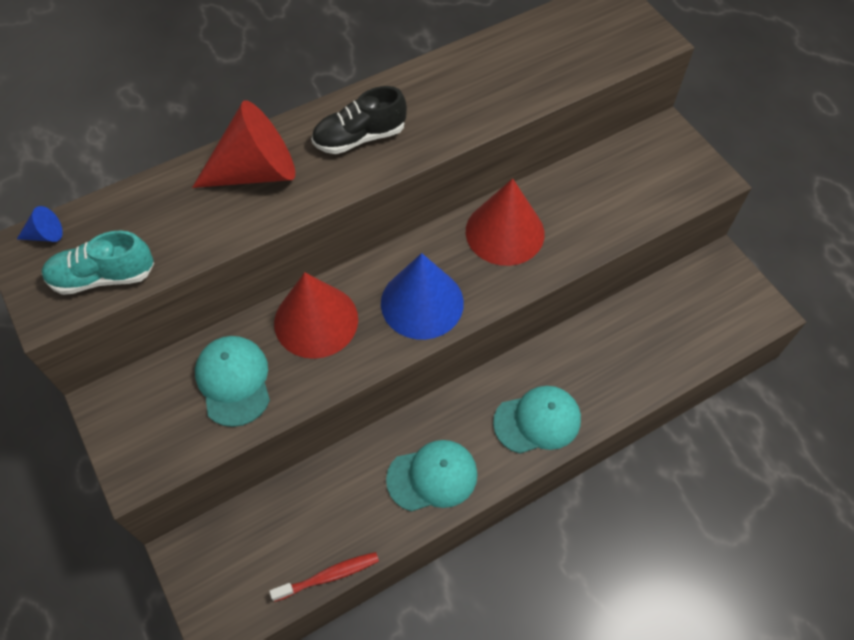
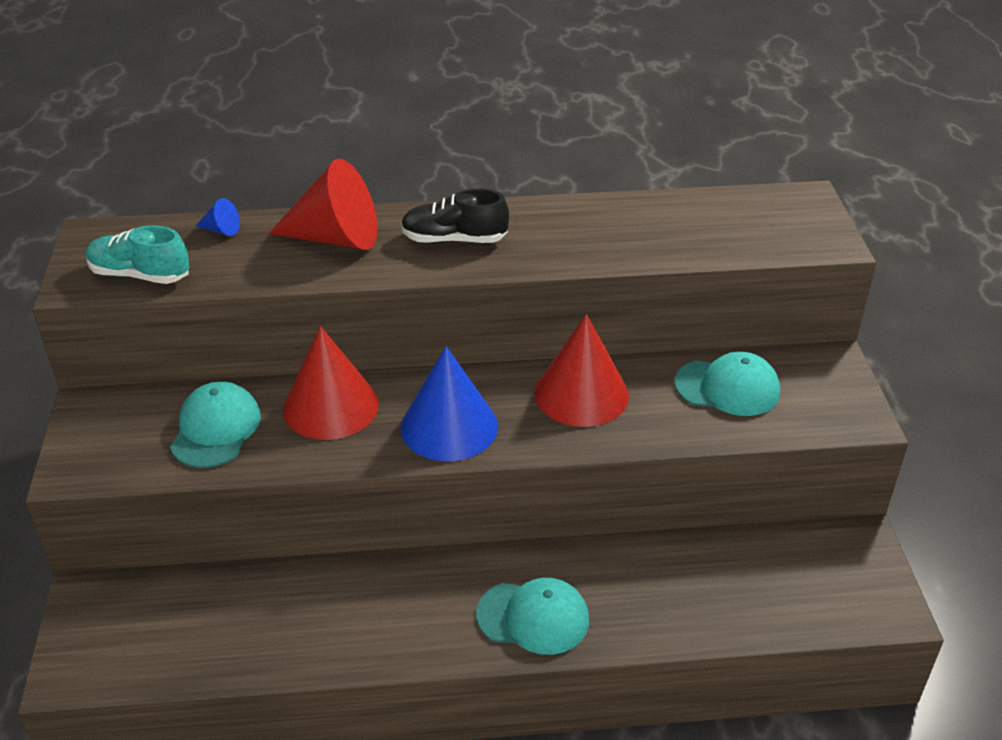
camera: 25 degrees right, 20 degrees down
blue cone [17,206,63,242] -> blue cone moved to [196,198,240,236]
red toothbrush [269,552,379,602] -> none
turquoise cap [386,440,478,511] -> turquoise cap moved to [674,352,780,416]

